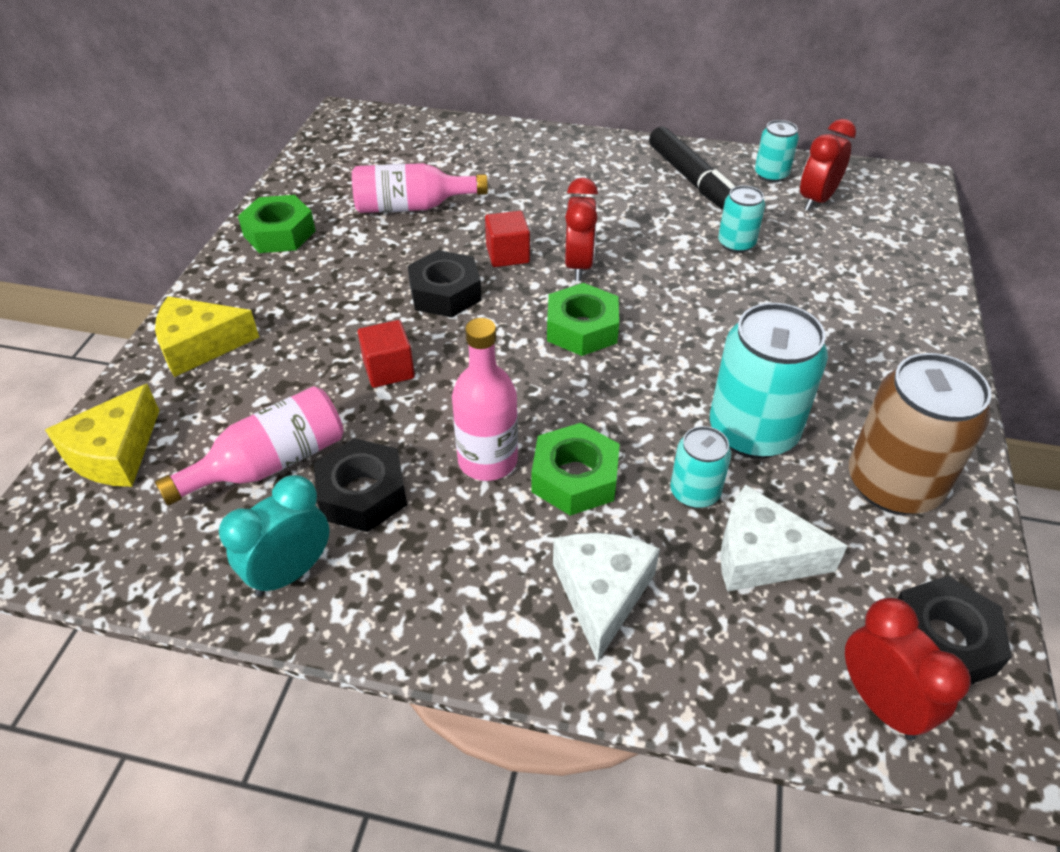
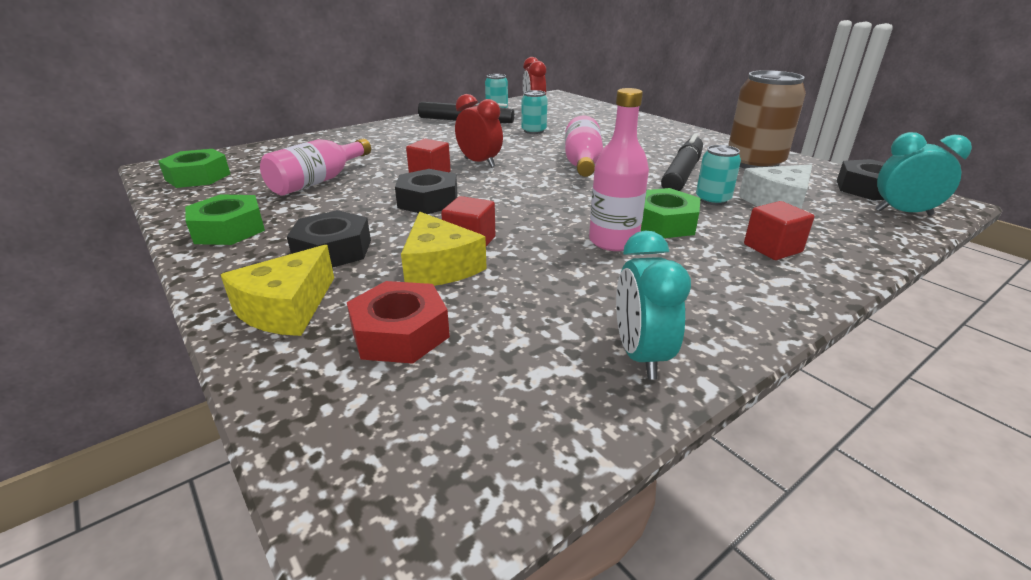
camera: 50 degrees left, 15 degrees down
yellow cheese [45,384,160,487] -> yellow cheese moved to [401,212,487,286]
pink bottle [155,386,344,506] -> pink bottle moved to [565,116,603,177]
black nut [314,438,407,532] -> black nut moved to [287,210,371,268]
green nut [547,283,619,356] -> green nut moved to [158,149,230,188]
white cheese [553,533,660,662] -> red cube [744,201,814,260]
turquoise can [710,303,828,459] -> black marker [661,133,703,191]
red clock [845,598,971,740] -> turquoise clock [875,132,972,216]
none -> red nut [347,281,450,364]

